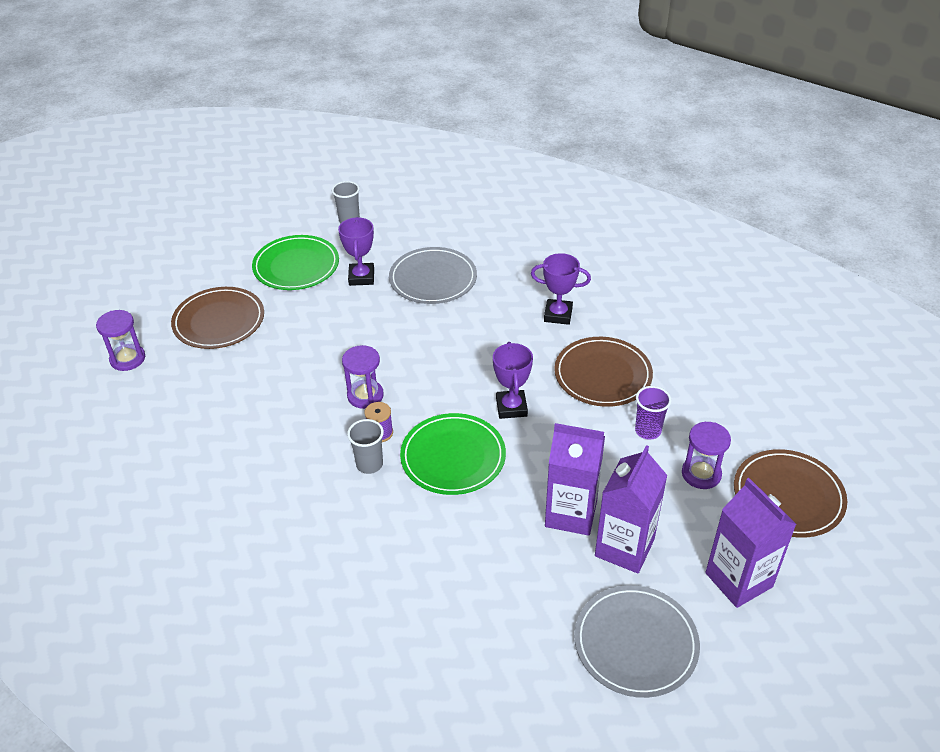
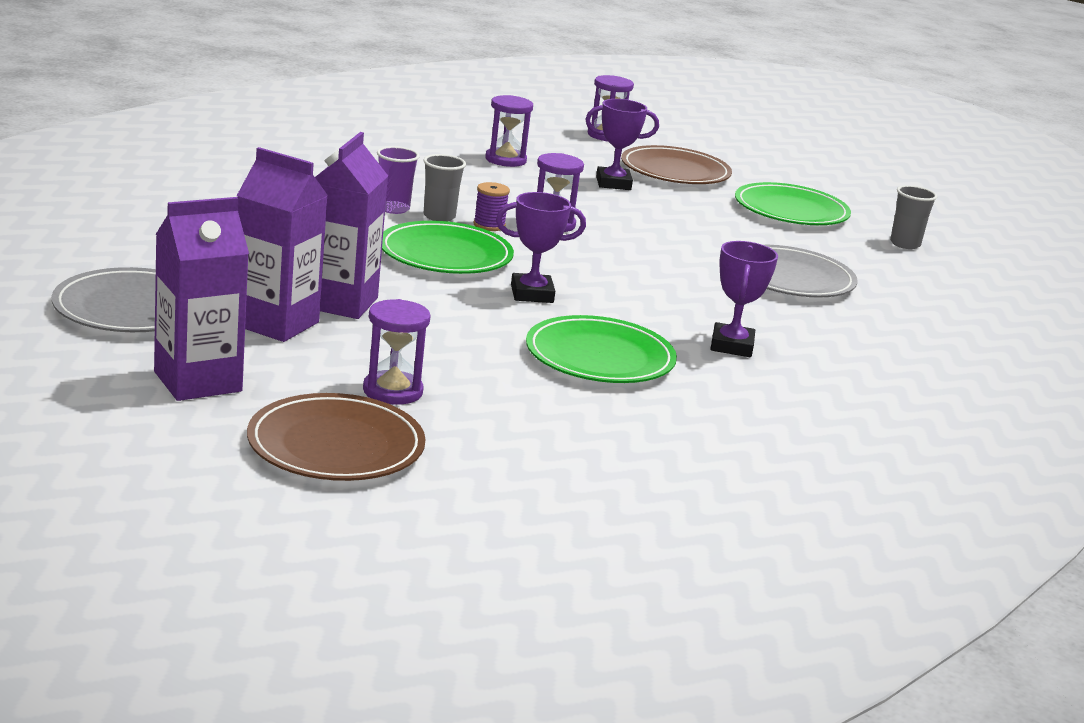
camera: 85 degrees right, 20 degrees down
purple trophy [338,217,374,286] -> purple trophy moved to [585,99,659,190]
brown plate [554,337,653,407] -> green plate [526,315,677,383]
purple cup [635,386,672,440] -> purple cup moved to [377,146,420,214]
none -> purple hourglass [485,95,533,167]

